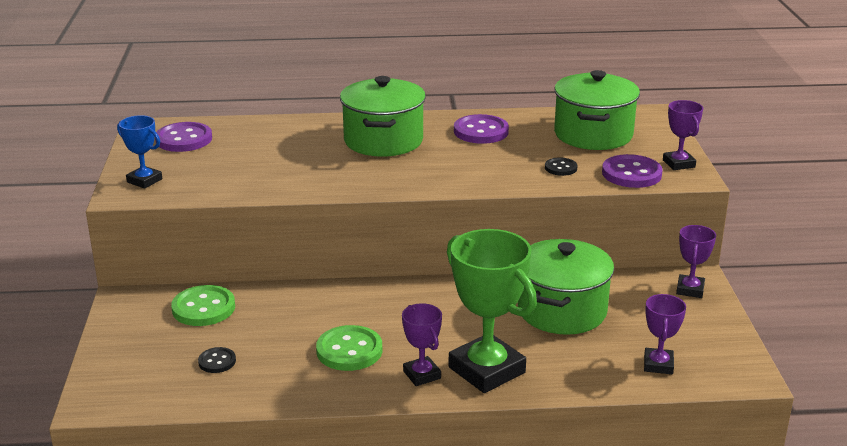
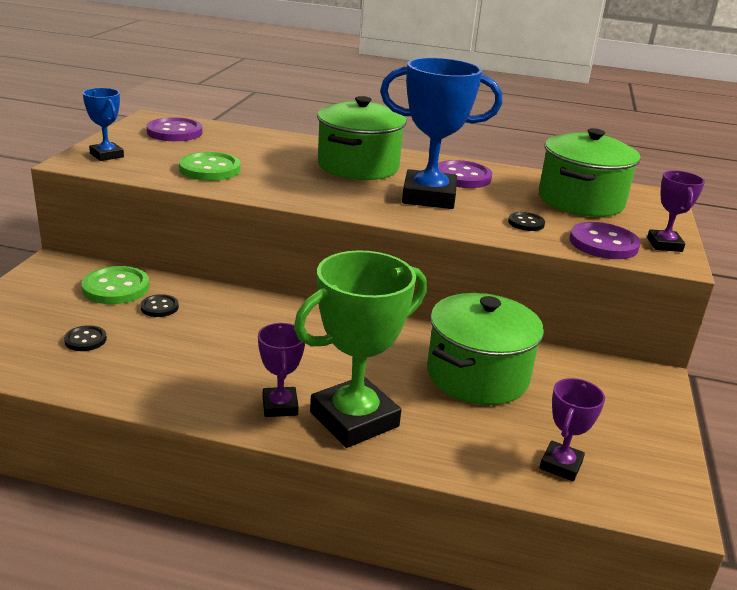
camera: 15 degrees right, 0 degrees up
green button [316,325,382,371] -> green button moved to [179,152,241,181]
green trophy [447,229,537,393] -> green trophy turned 75 degrees clockwise [294,250,427,448]
purple trophy [676,225,716,298] -> none
none -> black button [141,294,179,317]
none -> blue trophy [380,58,502,209]

